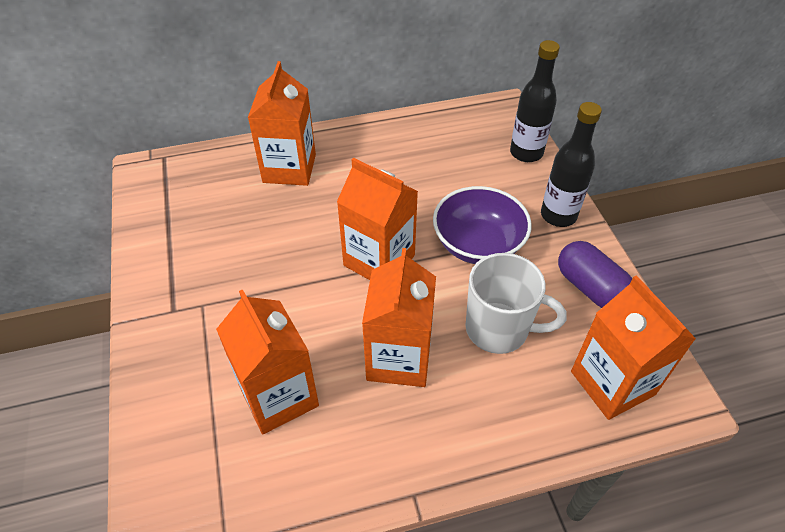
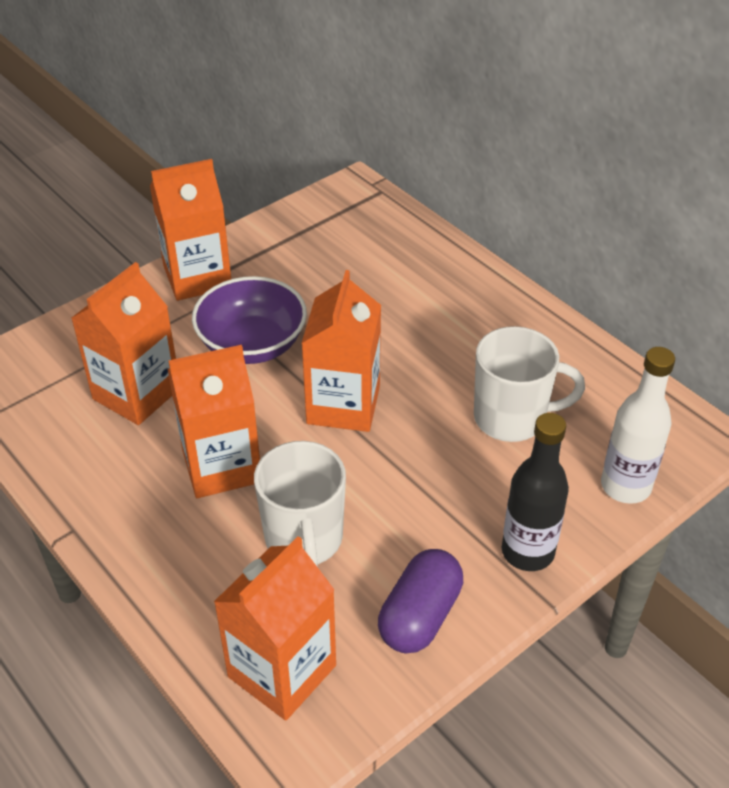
camera: 65 degrees right, 5 degrees down
orange carton [248,61,316,186] -> orange carton moved to [150,159,231,301]
purple bowl [433,186,532,264] -> purple bowl moved to [192,276,307,364]
black bottle [510,40,560,162] -> white bottle [601,347,675,504]
none -> white mug [474,326,585,442]

